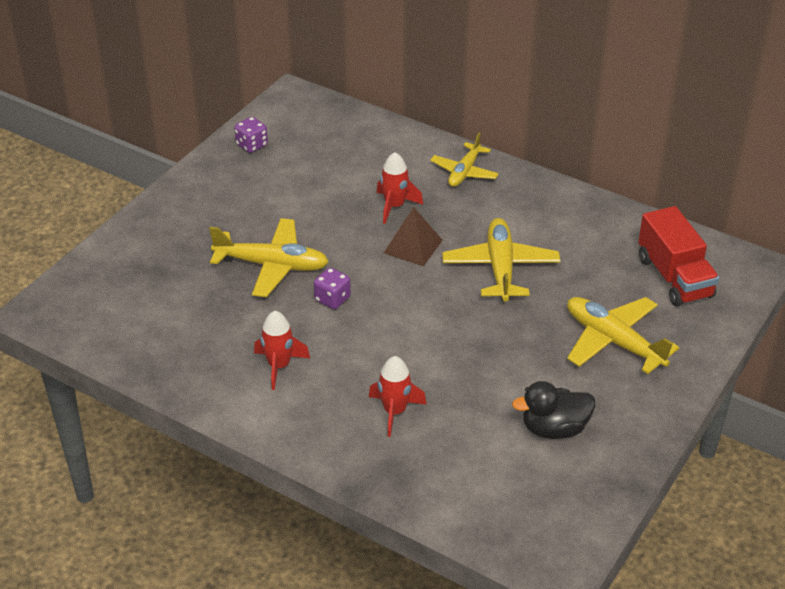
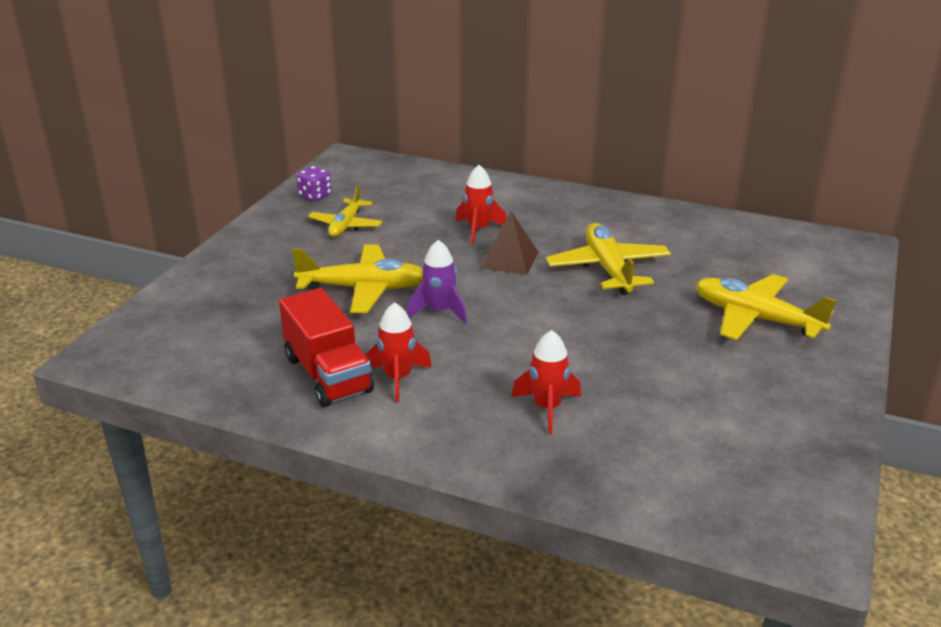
camera: 10 degrees left, 10 degrees down
purple dice [314,268,351,309] -> purple rocket [407,240,467,324]
yellow plane [430,132,499,187] -> yellow plane moved to [308,185,382,237]
black duck [512,381,595,439] -> none
red truck [638,206,719,307] -> red truck moved to [279,288,374,407]

